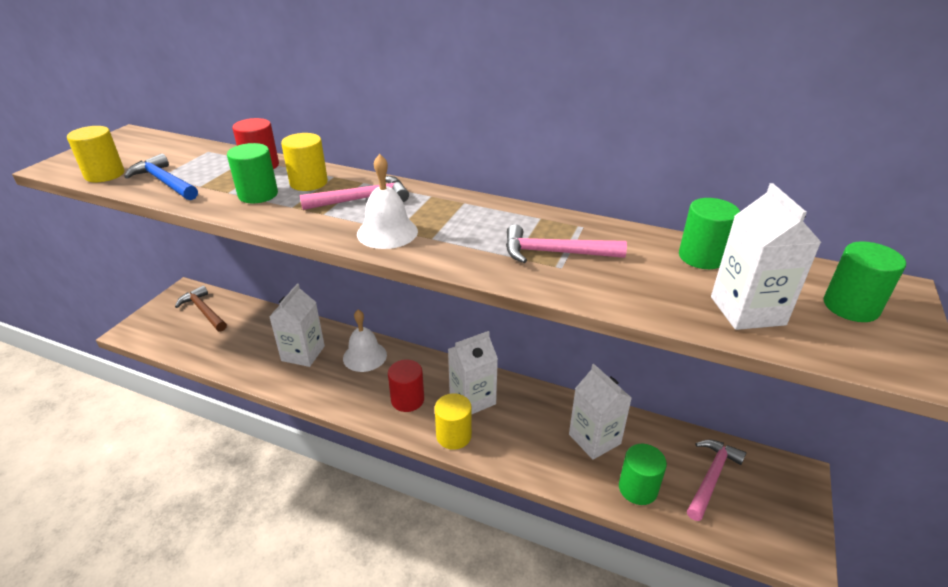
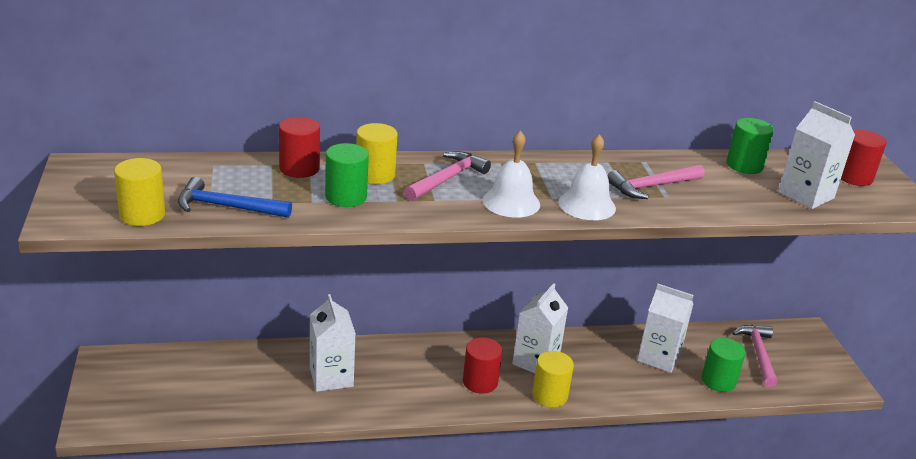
camera: 35 degrees left, 5 degrees down
brown hammer [175,285,227,332] -> none
white bell [343,310,387,372] -> white bell moved to [559,134,616,220]
green cylinder [824,241,906,322] -> red cylinder [841,129,887,186]

